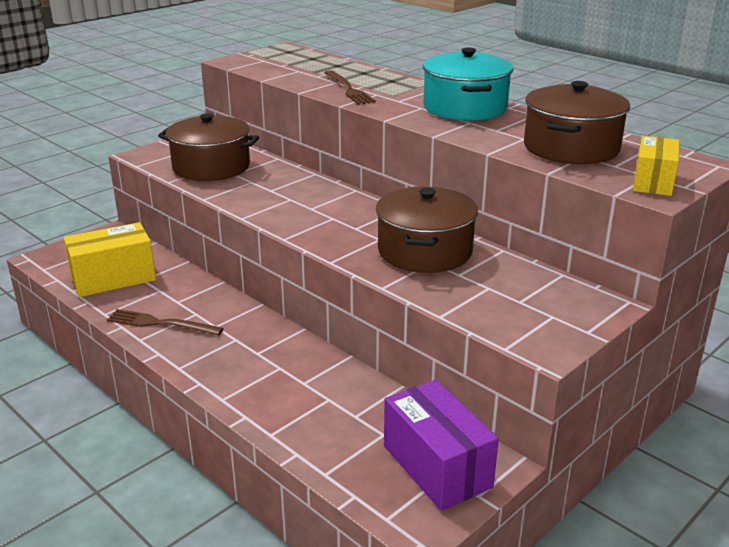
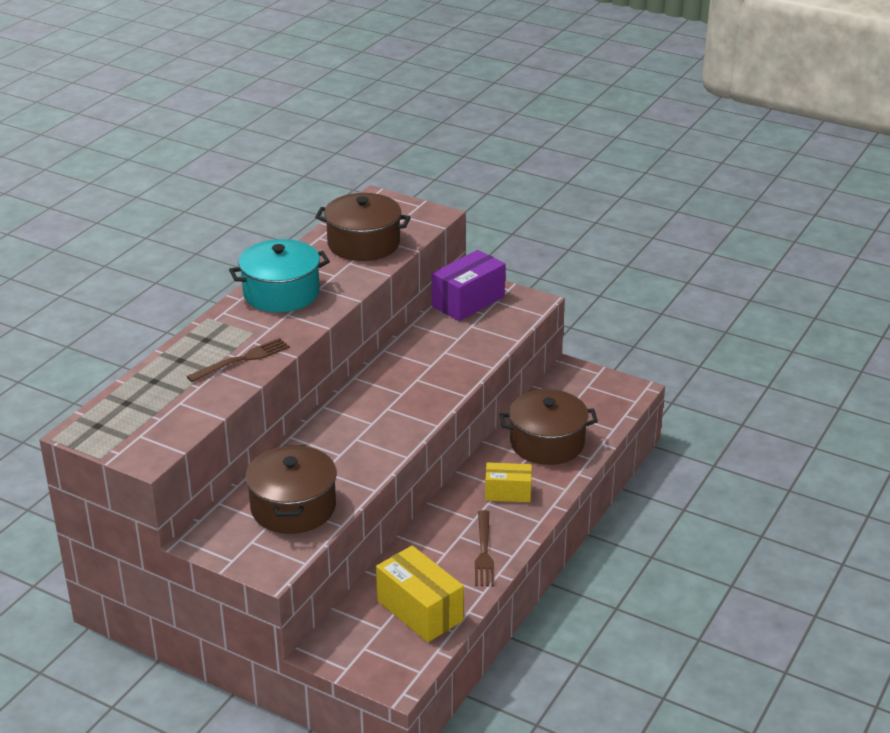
camera: 105 degrees left, 5 degrees up
brown pot [376,186,478,273] -> brown pot moved to [499,389,598,465]
purple box [384,380,499,511] -> purple box moved to [432,250,505,321]
yellow box [633,136,679,196] -> yellow box moved to [485,462,532,502]

